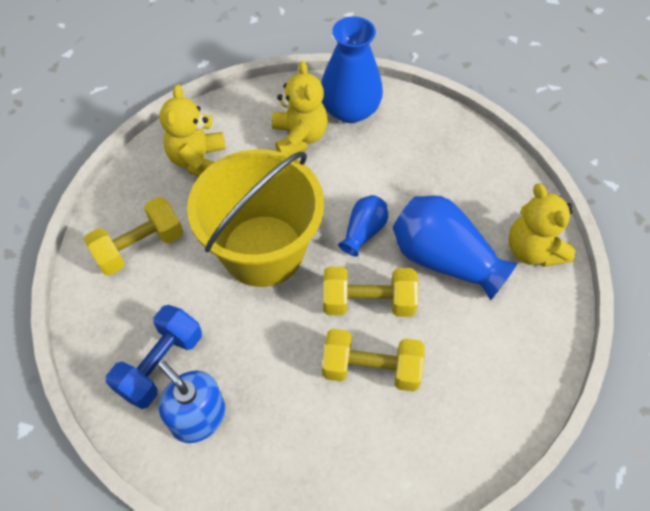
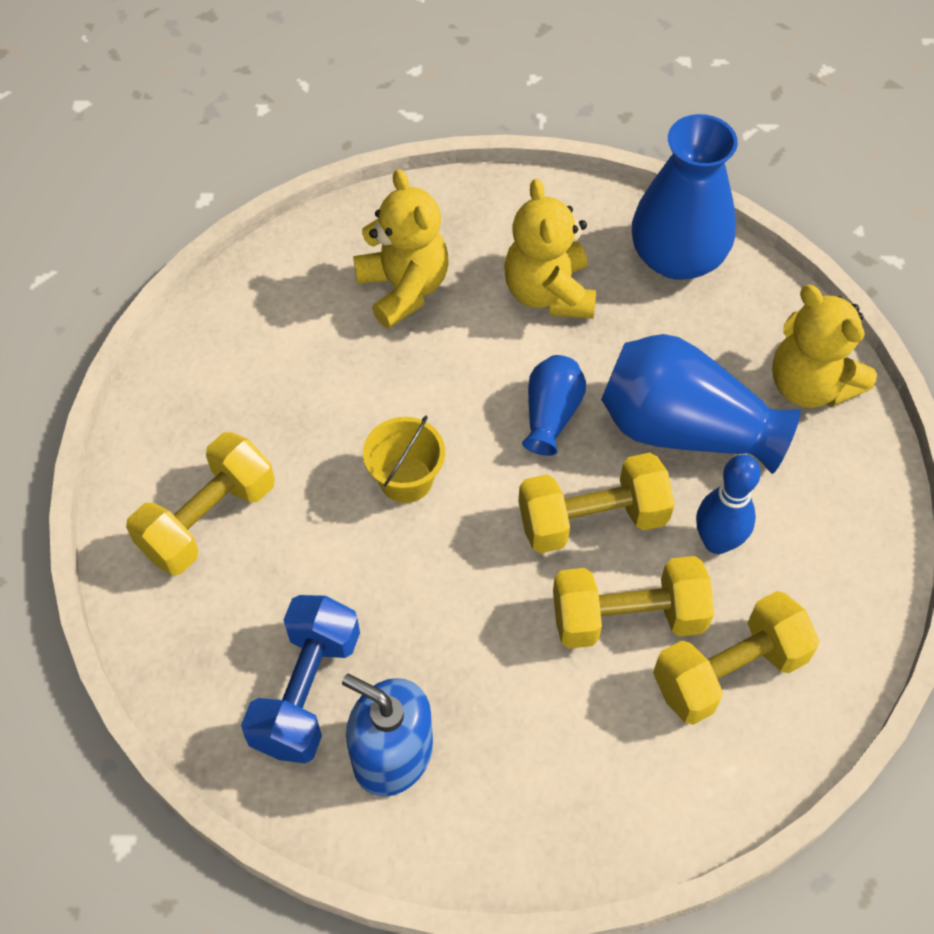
camera: 15 degrees left, 0 degrees up
yellow teddy bear [160,85,225,176] -> yellow teddy bear moved to [504,179,596,319]
yellow bucket [187,149,324,287] -> yellow bucket [363,416,445,503], size x0.41
blue vase [321,16,383,123] -> blue vase moved to [632,114,738,280]
none -> yellow dumbbell [653,591,820,725]
none -> blue bowling pin [696,454,761,554]

